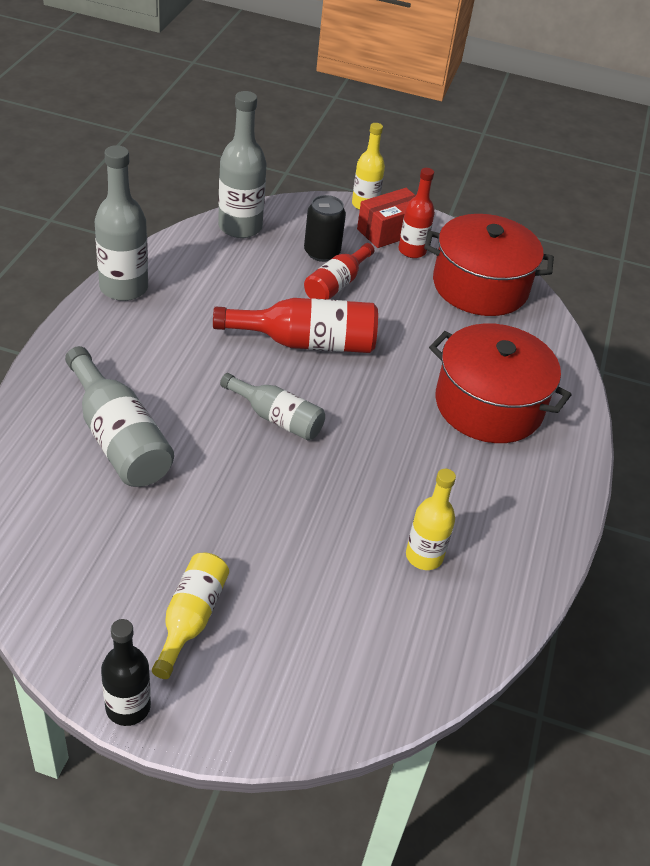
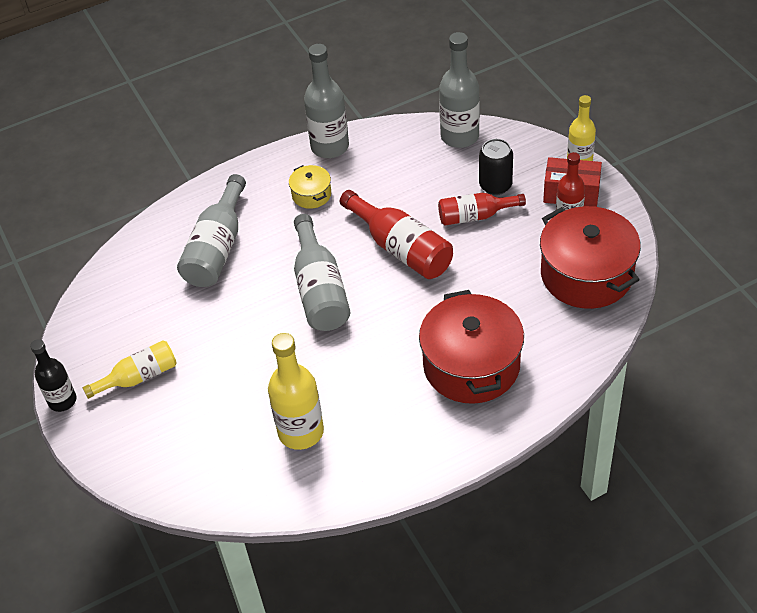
camera: 55 degrees right, 5 degrees up
grey bottle [220,373,325,441] -> grey bottle [294,214,350,331], size x1.55
yellow bottle [406,469,456,570] -> yellow bottle [268,333,324,450], size x1.55
none -> yellow pot [289,165,331,209]

